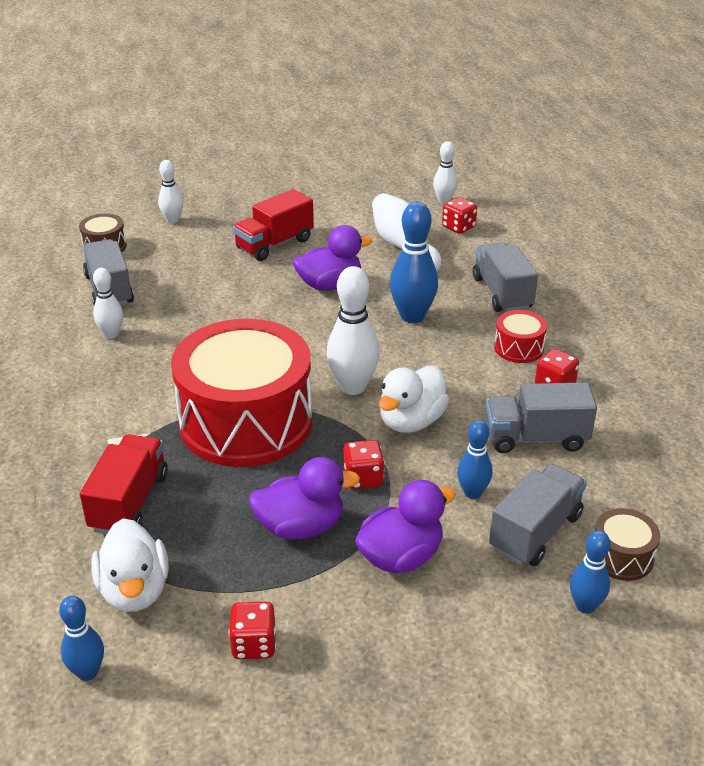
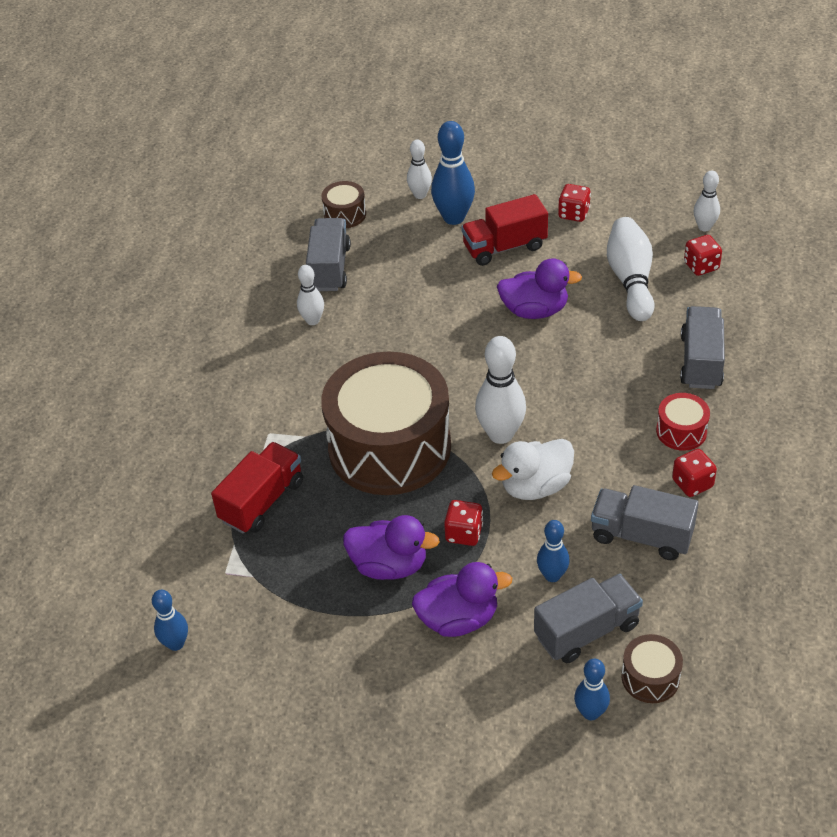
camera: 25 degrees right, 10 degrees up
white duck [91,518,169,612] -> none
red drum [171,319,312,467] -> brown drum [321,351,451,495]
red dice [229,602,276,659] -> red dice moved to [558,184,591,222]
blue bowling pin [390,202,438,323] -> blue bowling pin moved to [431,121,475,225]

